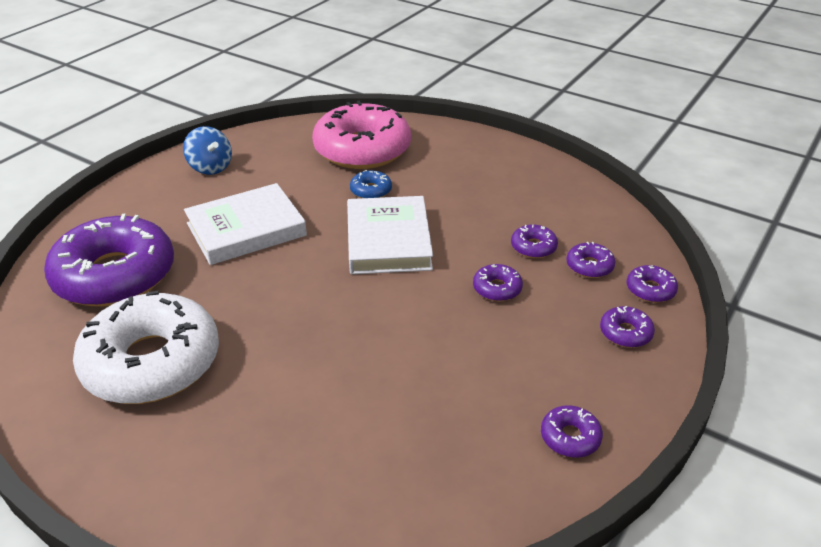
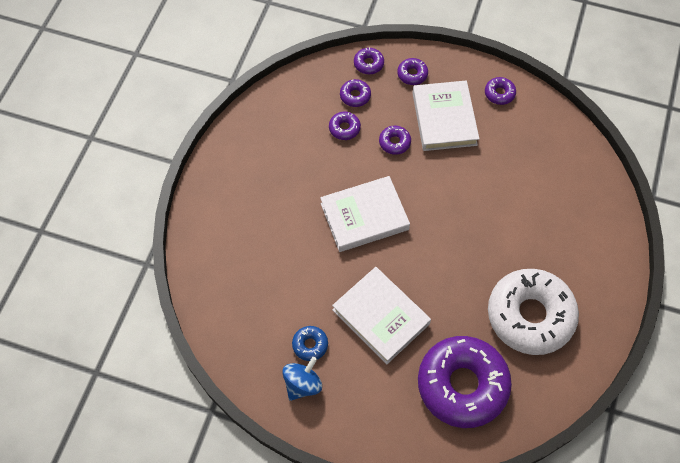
camera: 105 degrees left, 25 degrees up
pink donut [312,101,411,169] -> none
blue donut [350,170,392,198] -> blue donut moved to [292,326,328,361]
none -> white book [413,80,479,151]

